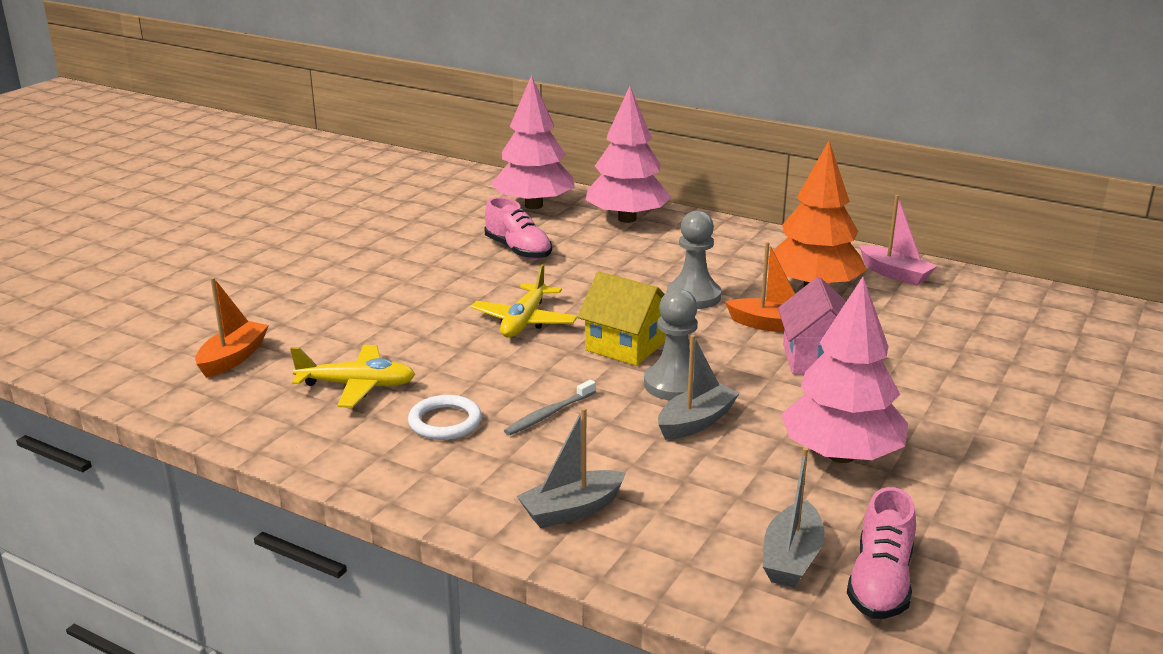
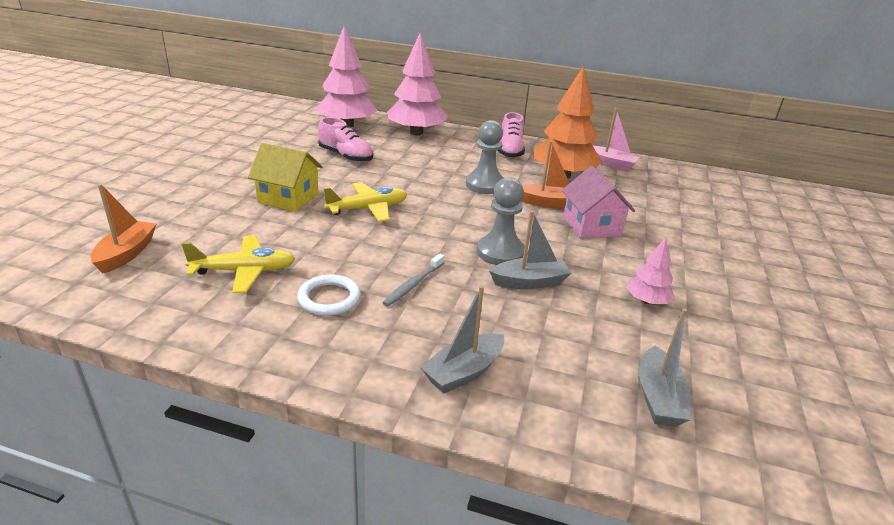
camera: 15 degrees left, 5 degrees up
yellow plane [471,264,578,337] -> yellow plane turned 120 degrees counterclockwise [323,182,407,222]
yellow house [578,271,666,366] -> yellow house moved to [248,143,322,212]
grey boat [658,335,740,440] -> grey boat turned 45 degrees clockwise [489,211,571,289]
pink tree [781,277,908,463] -> pink tree [626,238,675,304], size x0.49
pink shoe [847,487,916,619] -> pink shoe moved to [498,112,525,158]

